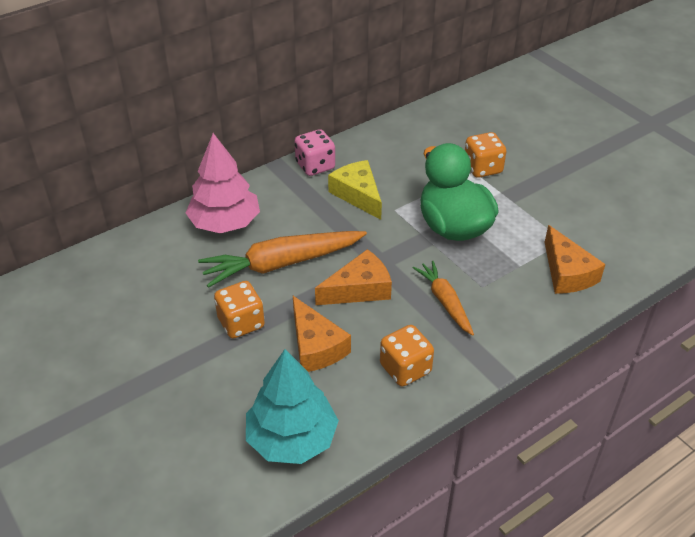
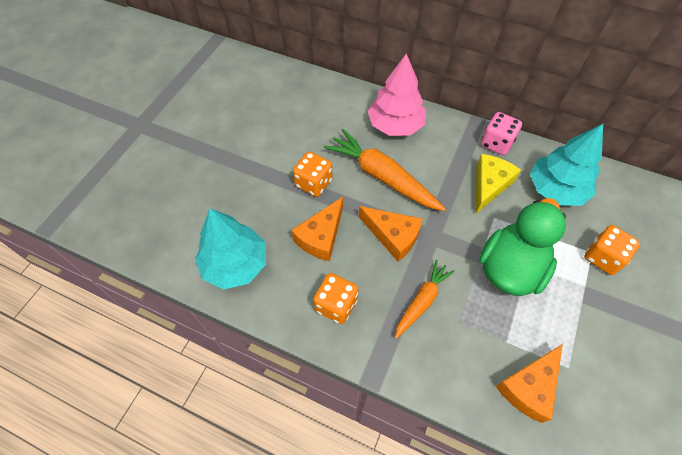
camera: 60 degrees right, 15 degrees up
none -> turquoise tree [530,124,603,206]

